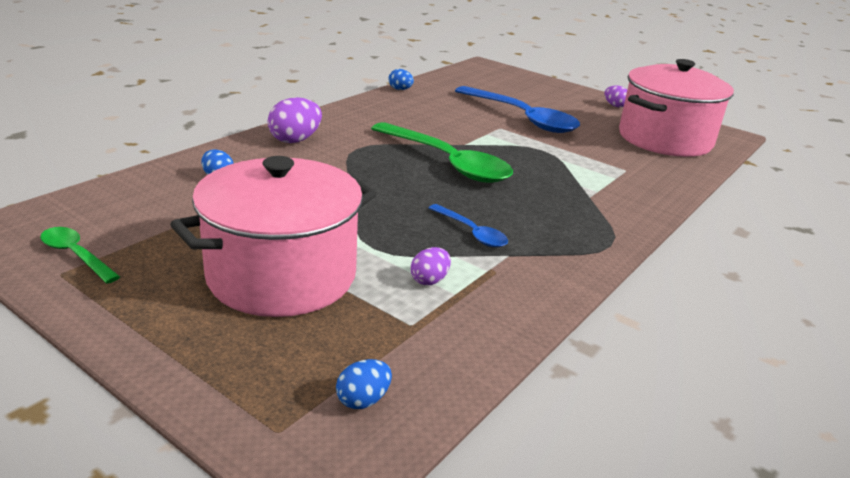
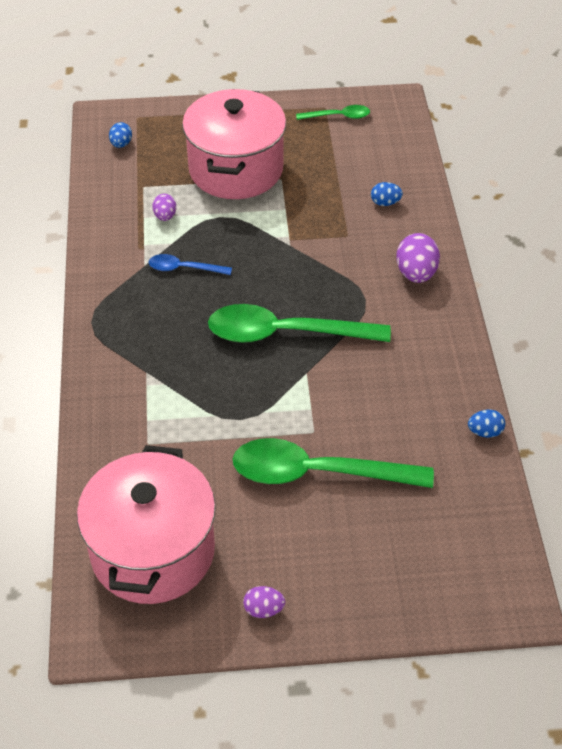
camera: 140 degrees right, 20 degrees up
blue spoon [455,86,580,133] -> green spoon [233,438,434,488]

